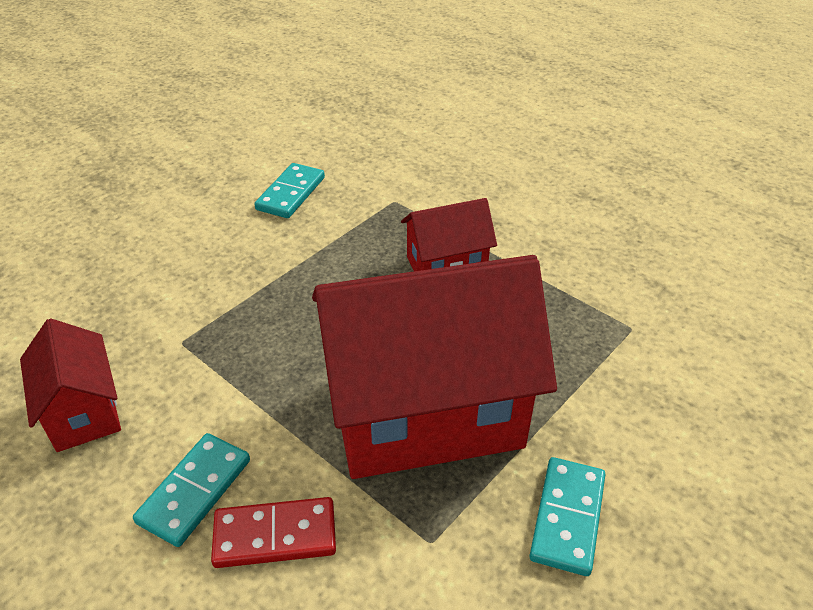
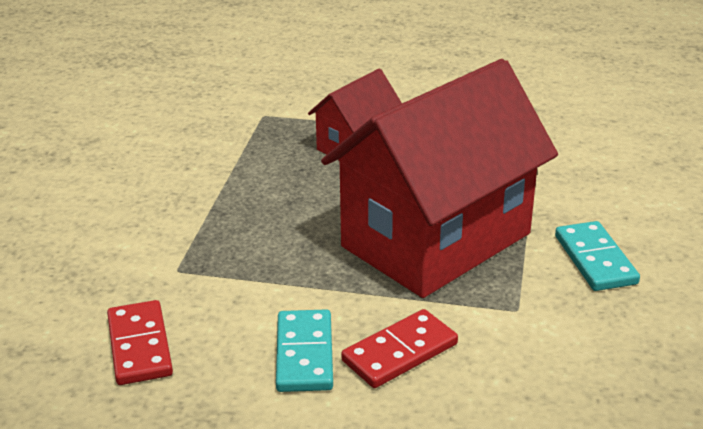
camera: 30 degrees left, 10 degrees down
red house [20,318,121,452] -> red domino [107,300,173,385]
turquoise domino [255,163,325,218] -> none

